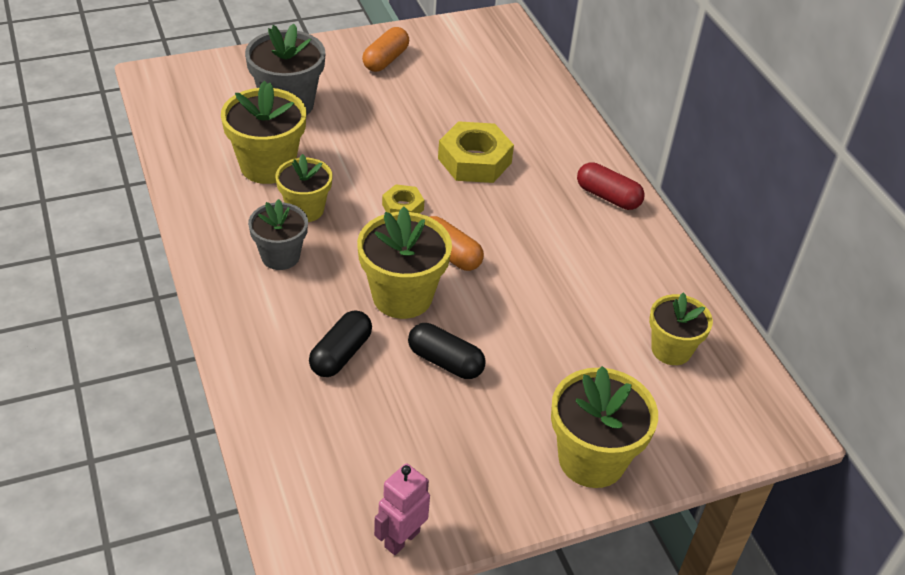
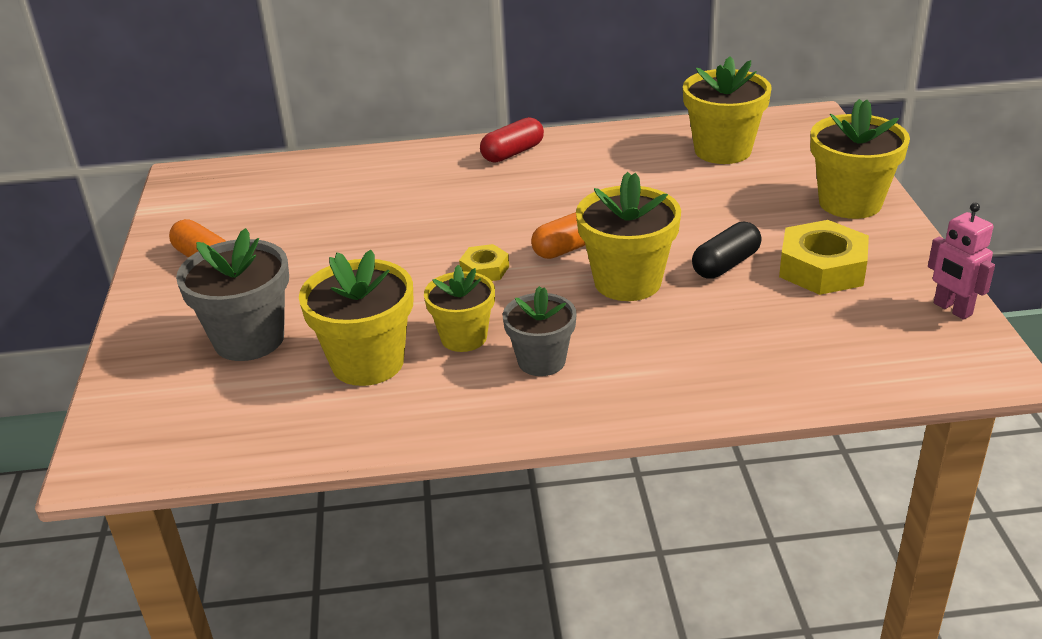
camera: 70 degrees left, 10 degrees down
black capsule [309,310,372,377] -> none
yellow nut [438,121,514,183] -> yellow nut moved to [779,220,869,295]
yellow flower pot [649,292,713,365] -> yellow flower pot [683,56,772,164], size x1.53

